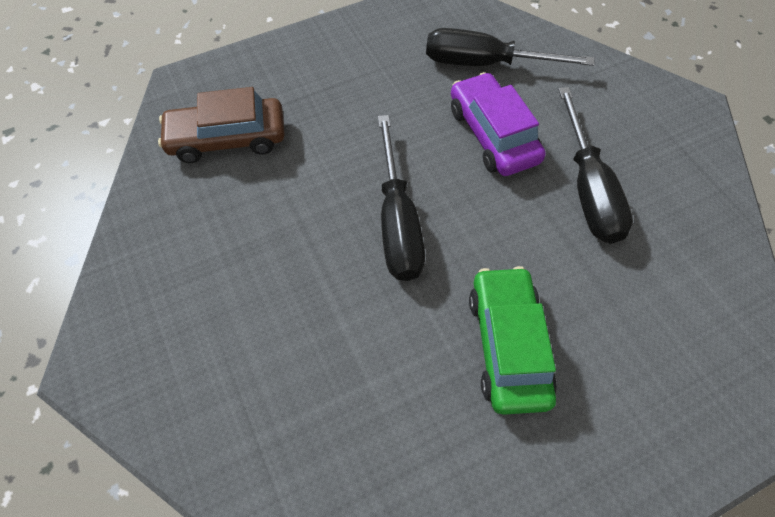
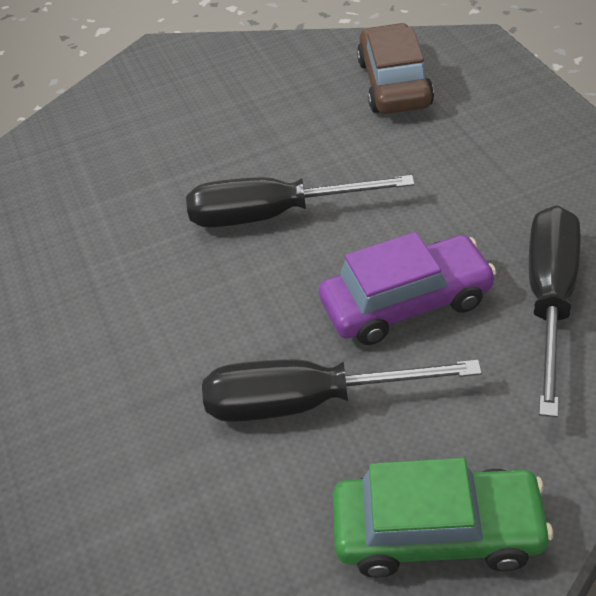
camera: 100 degrees right, 15 degrees down
green car [469,266,557,415] -> green car moved to [333,458,553,578]

